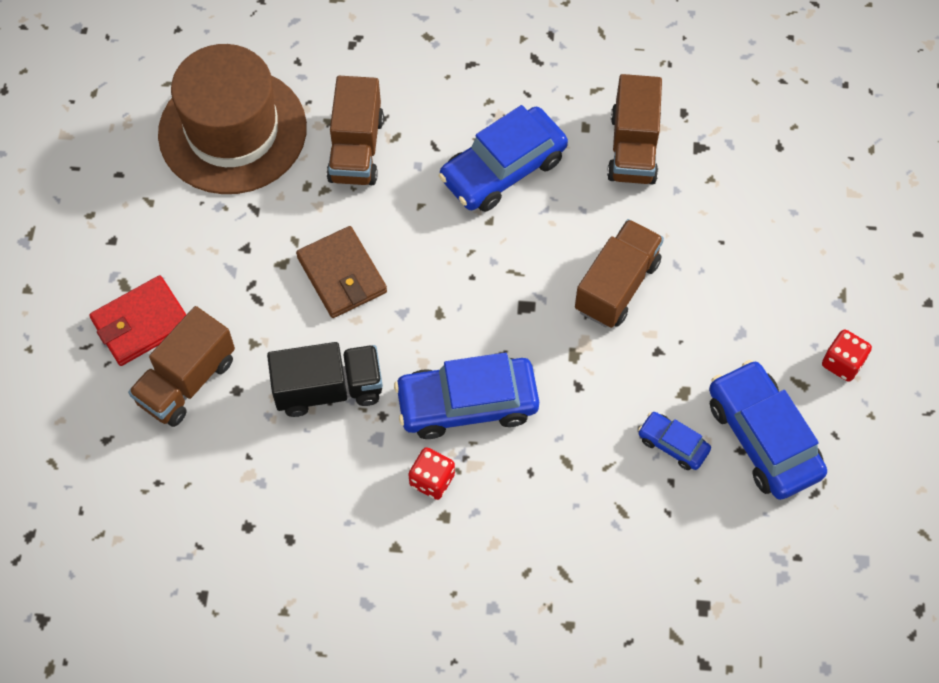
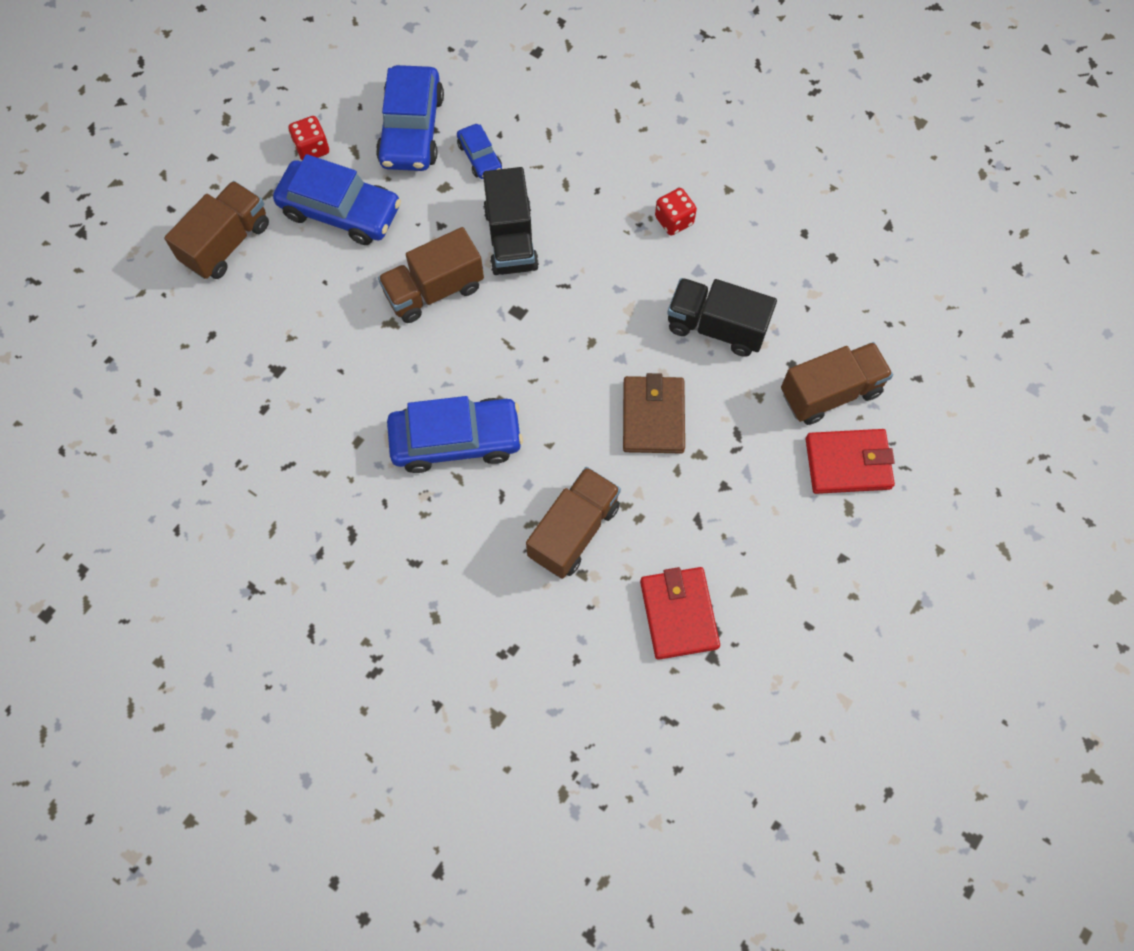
camera: 150 degrees left, 5 degrees up
brown hat [158,44,307,194] -> red wallet [640,567,720,660]
blue car [394,353,539,439] -> blue car moved to [273,154,401,245]
brown truck [607,74,662,184] -> brown truck moved to [164,181,269,279]
none -> black truck [483,167,539,275]

